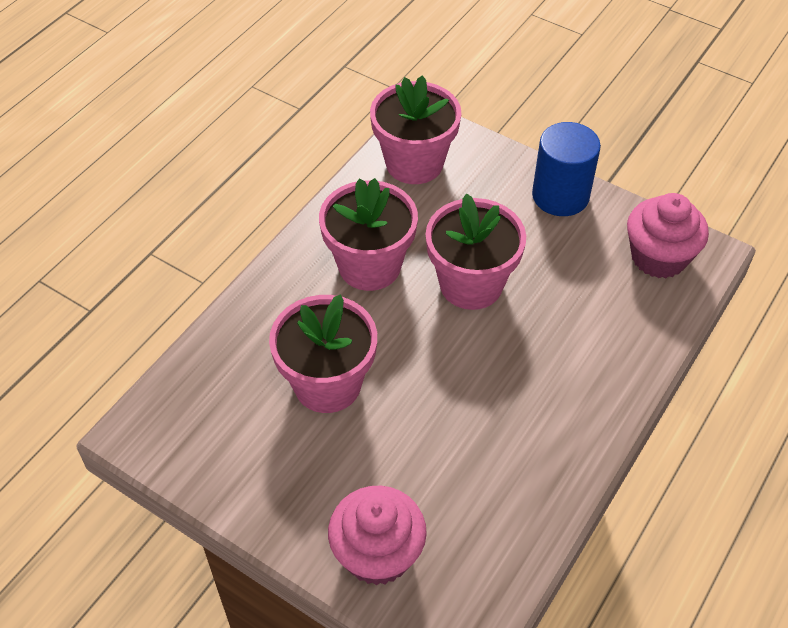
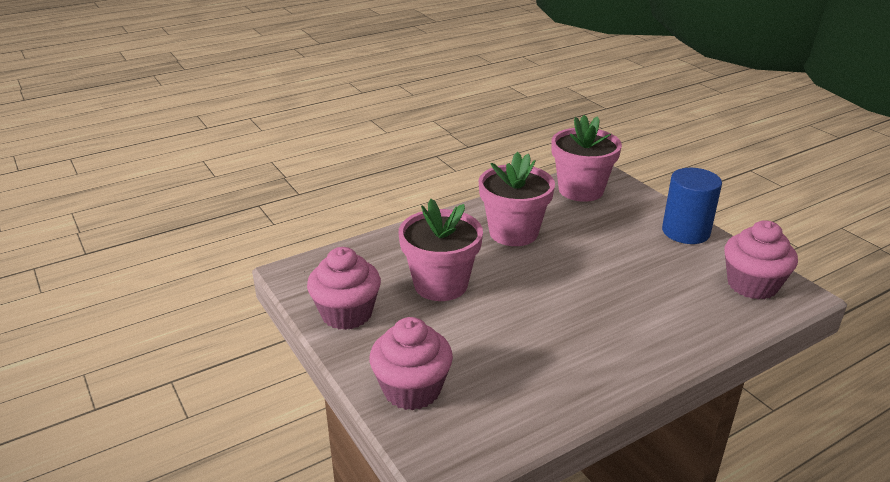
camera: 25 degrees right, 20 degrees down
pink flower pot [426,193,526,310] -> none
none -> pink cupcake [307,247,381,330]

